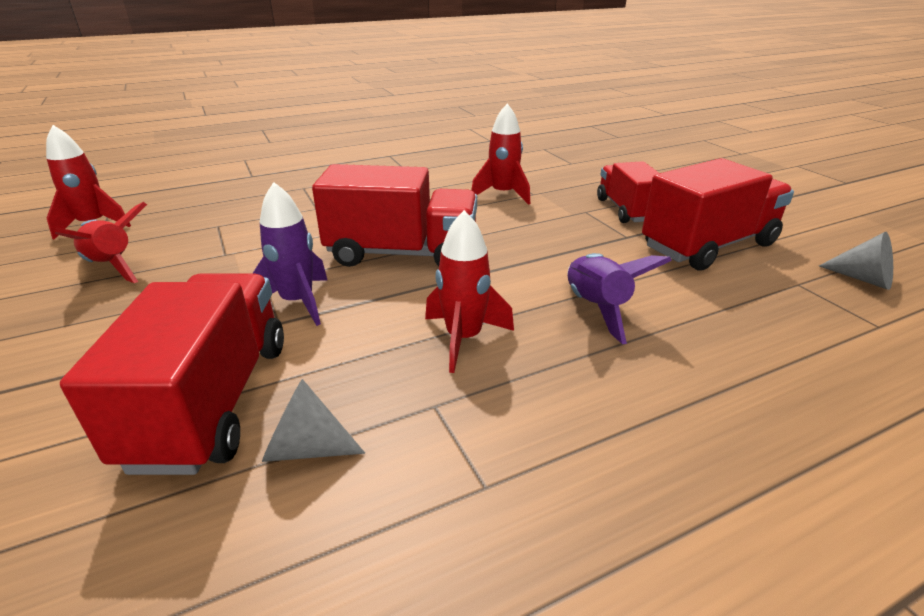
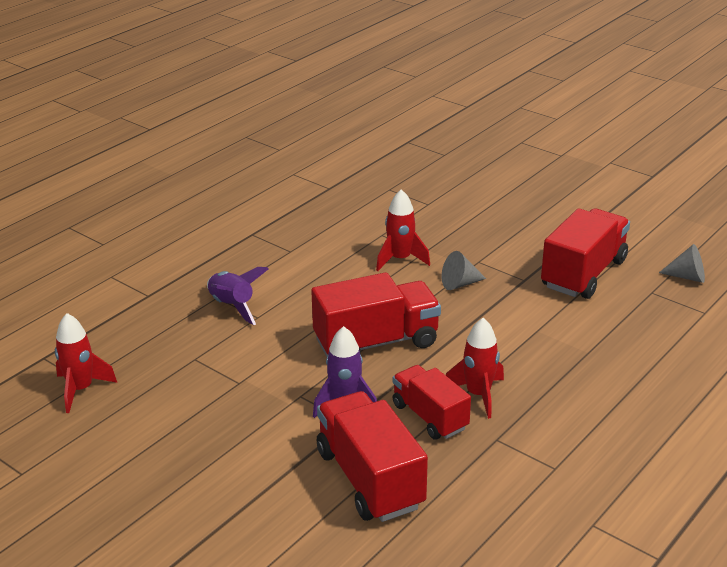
camera: 25 degrees left, 0 degrees up
red rocket [55,202,147,283] -> none
grey cone [262,379,365,462] -> grey cone moved to [442,251,486,290]
purple rocket [567,253,672,344] -> purple rocket moved to [207,267,269,325]
red truck [597,161,659,223] -> red truck moved to [392,365,471,440]

